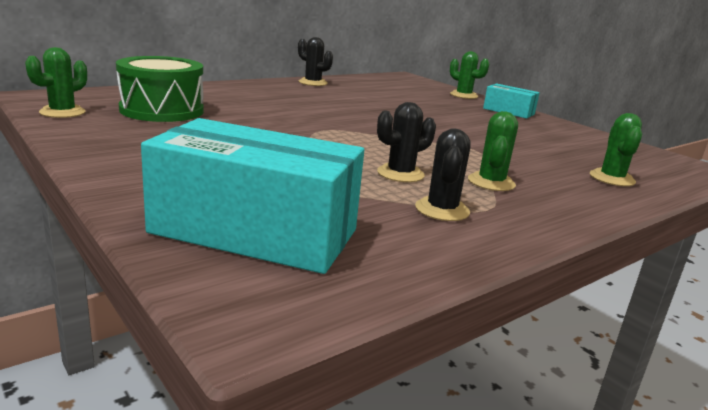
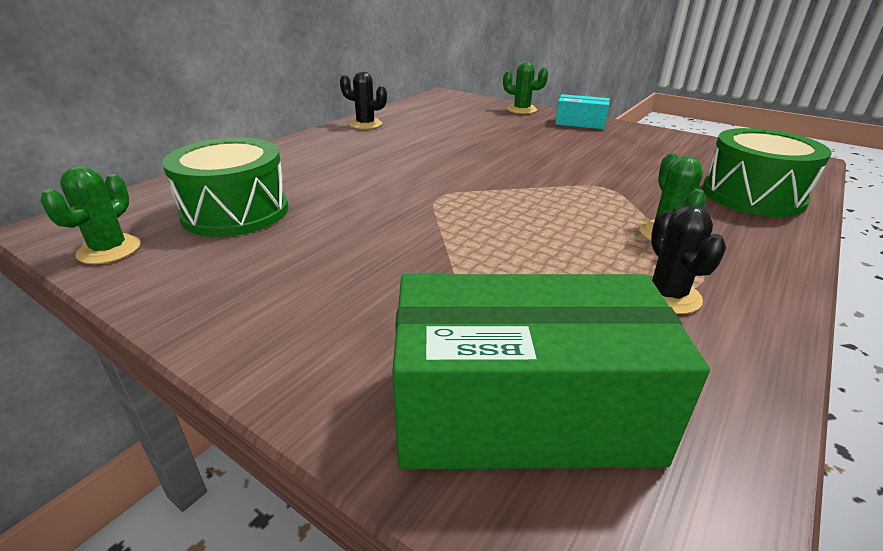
camera: 15 degrees left, 10 degrees up
turquoise box [141,118,364,274] -> green box [392,274,710,469]
black cactus [377,102,436,182] -> none
green cactus [590,113,642,186] -> green drum [702,128,832,217]

